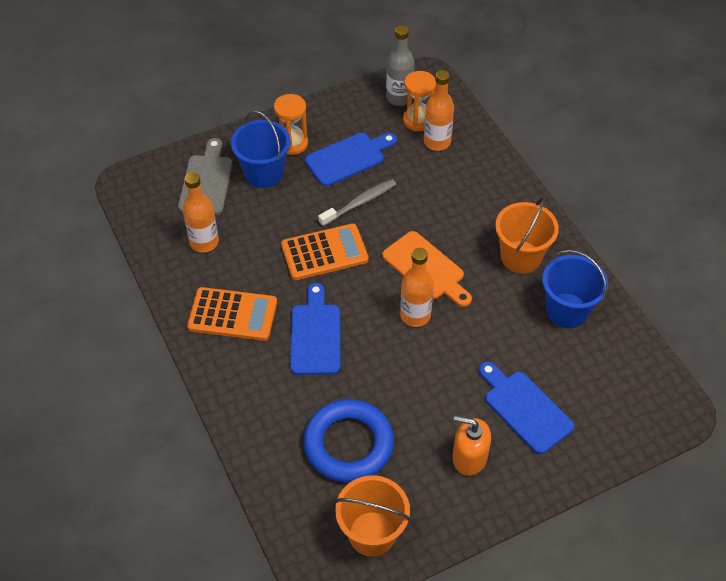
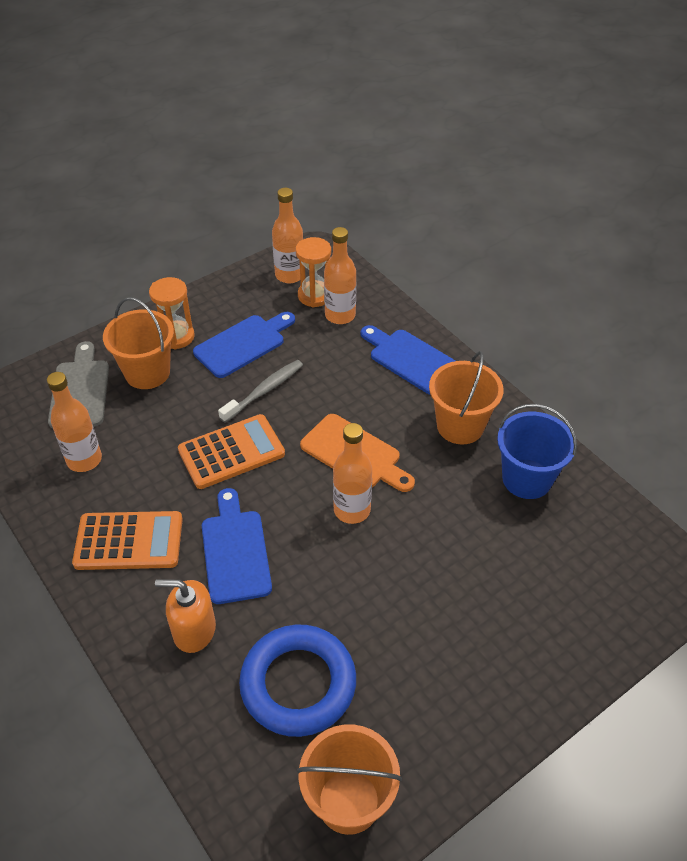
camera: 10 degrees left, 5 degrees down
blue bucket [231,111,290,188] -> orange bucket [103,297,174,389]
grey bottle [386,25,415,106] -> orange bottle [272,188,303,283]
orange soap dispenser [452,416,491,476] -> orange soap dispenser moved to [155,579,216,653]
blue cutting board [479,362,574,454] -> blue cutting board moved to [361,325,456,395]

